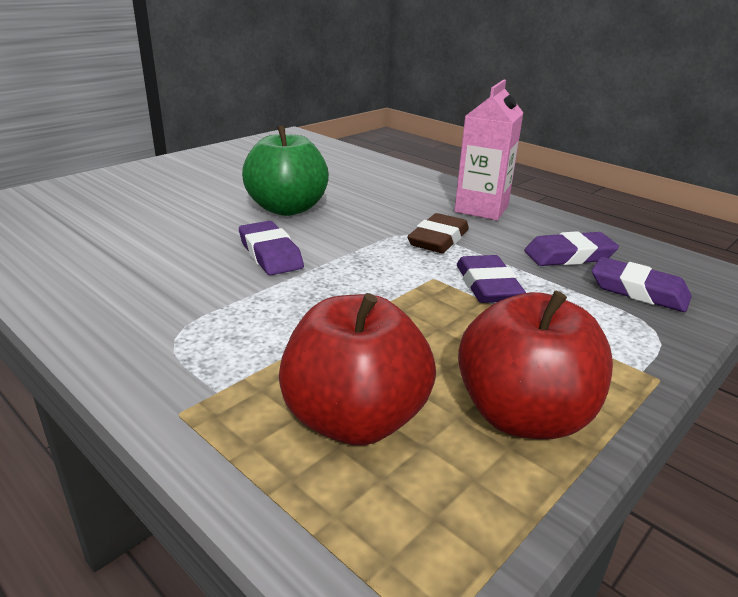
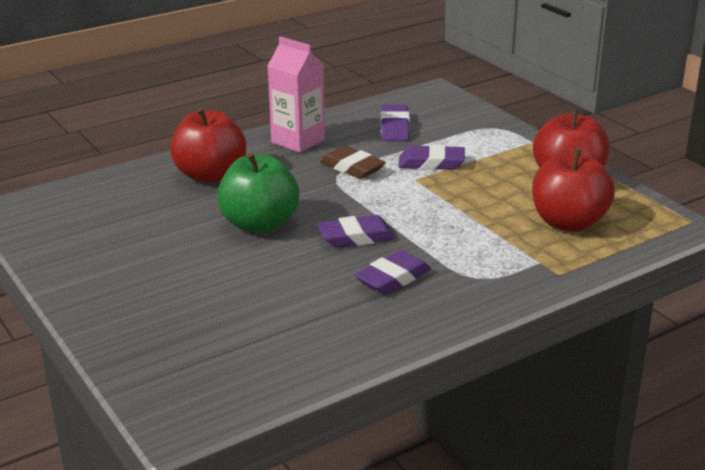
camera: 75 degrees left, 0 degrees up
purple eraser [592,257,692,312] -> purple eraser moved to [354,250,431,294]
none -> red apple [170,108,246,183]

